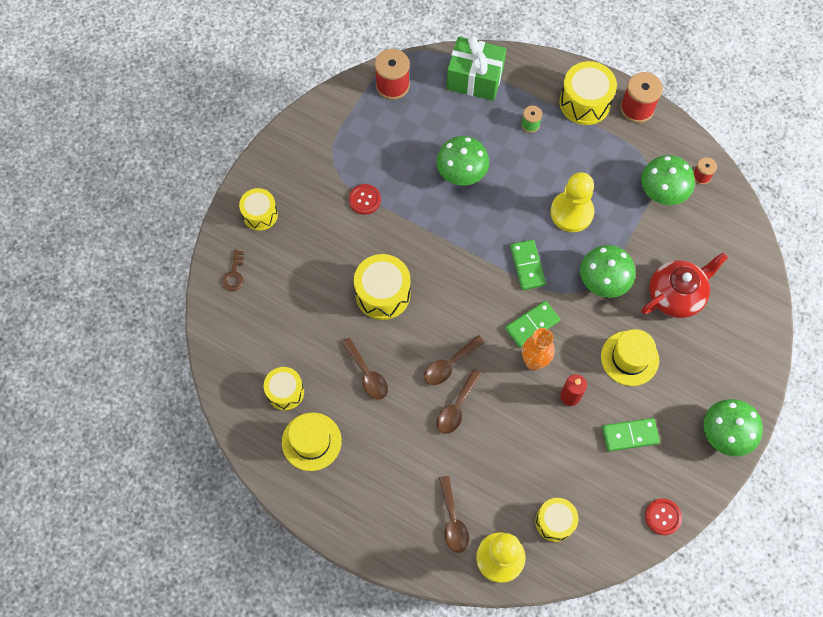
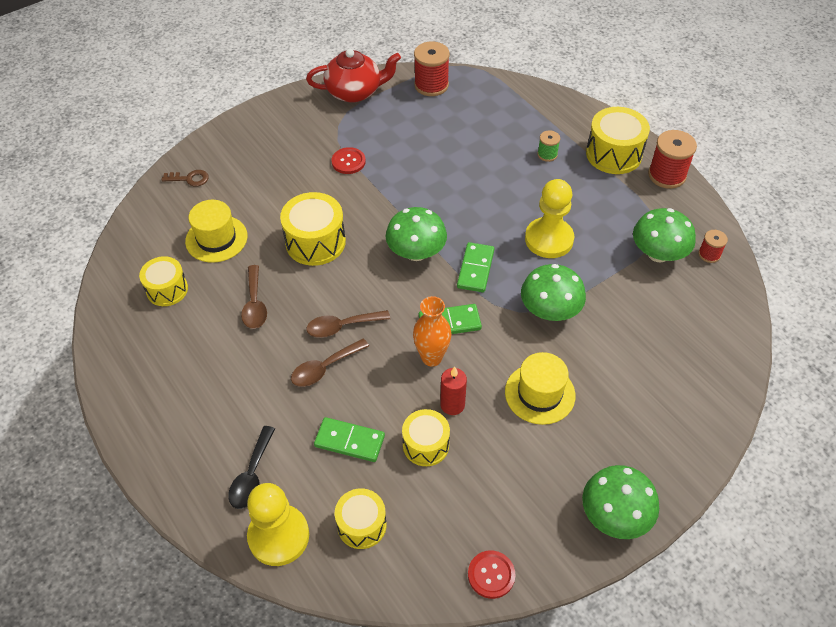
camera: 25 degrees right, 15 degrees down
brown key [222,250,244,291] -> brown key turned 120 degrees counterclockwise [162,170,209,187]
yellow drum [239,188,278,231] -> yellow drum moved to [402,409,450,466]
yellow hat [282,413,342,471] -> yellow hat moved to [185,200,247,263]
green mushroom [436,136,489,186] -> green mushroom moved to [386,207,447,261]
brown spoon [439,476,469,553] -> black spoon [229,426,275,509]
green gift [446,35,506,101] -> none
green domino [602,418,660,452] -> green domino moved to [314,417,385,462]
red teapot [641,252,728,318] -> red teapot moved to [306,49,401,103]

